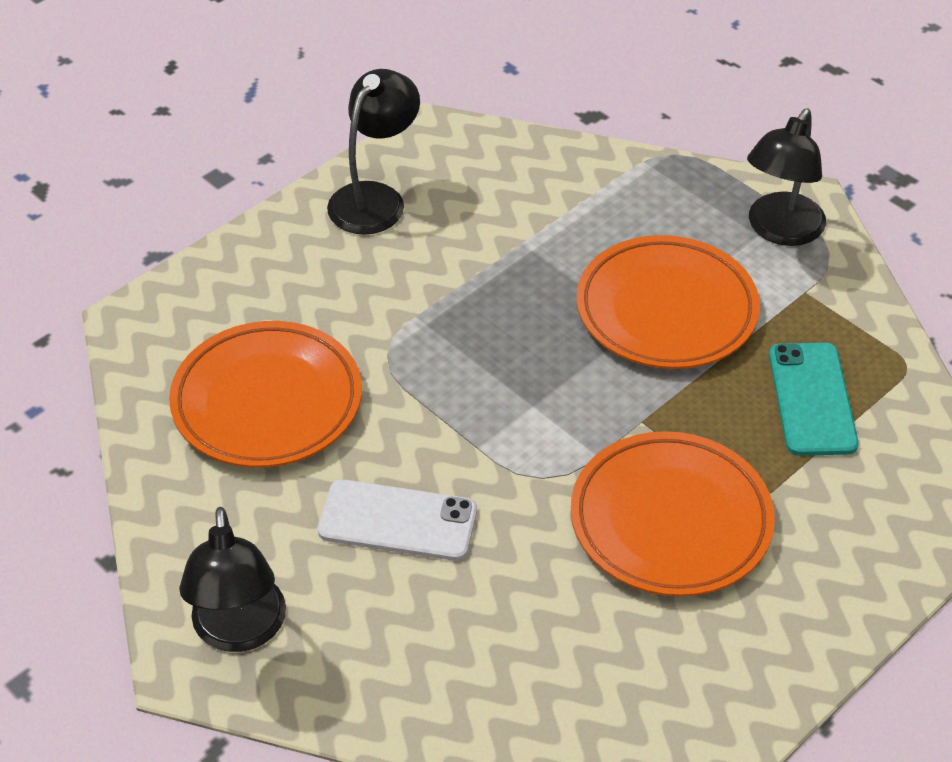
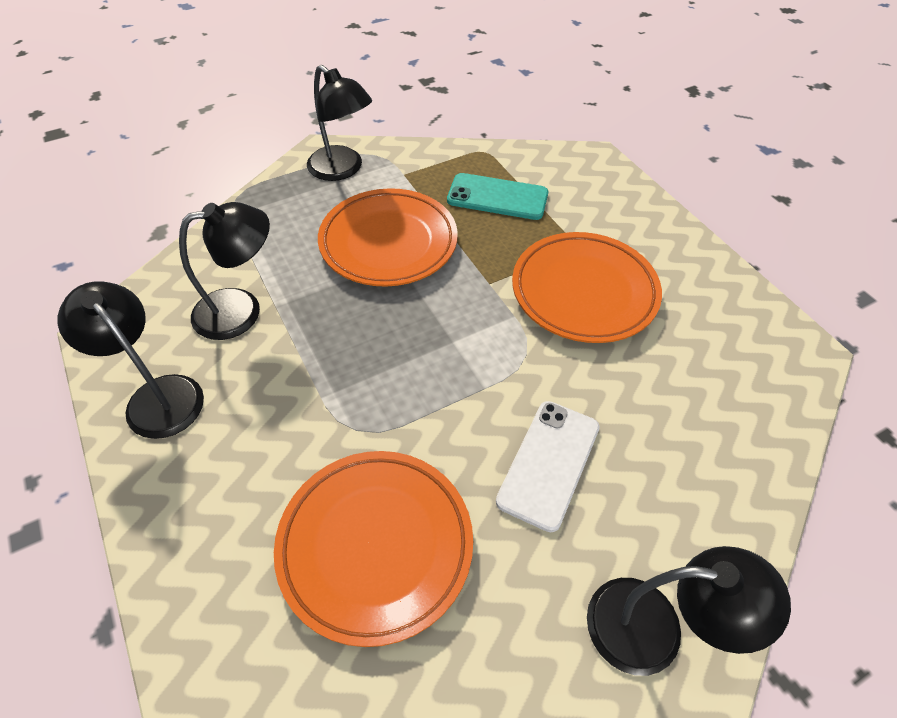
camera: 75 degrees left, 5 degrees up
none -> black lamp [179,202,270,340]

